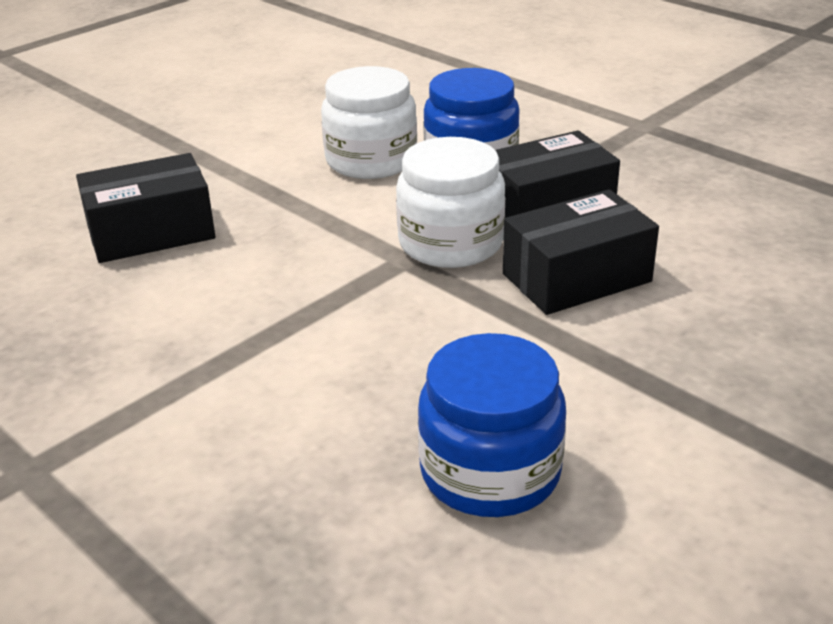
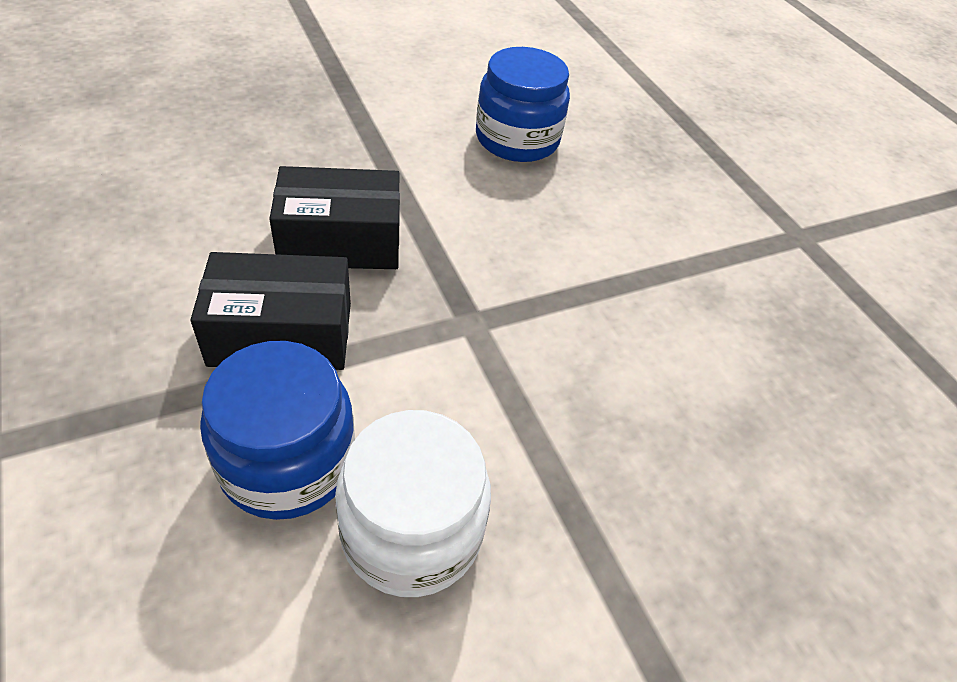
camera: 165 degrees left, 15 degrees up
black box [76,153,215,263] -> none
white jar [396,137,505,268] -> none

